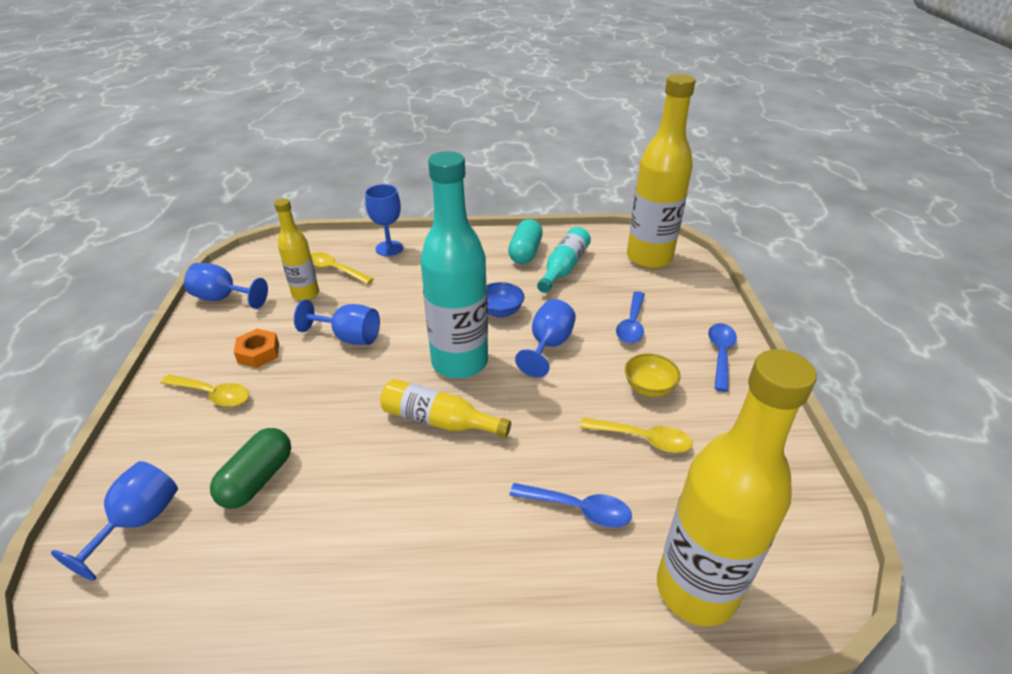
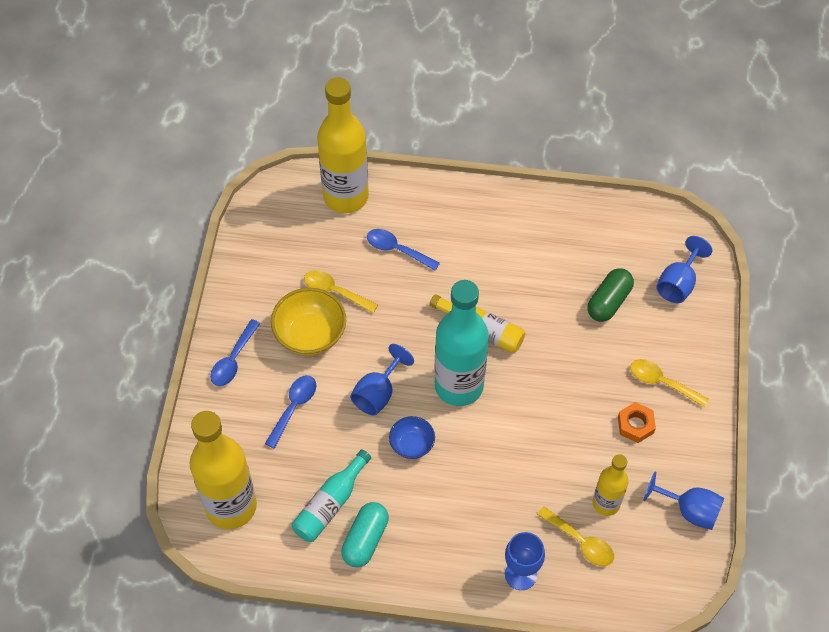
camera: 170 degrees left, 20 degrees up
blue goblet [294,300,380,345] -> none
yellow bowl [625,353,681,397] -> yellow bowl [271,288,346,356], size x1.70

